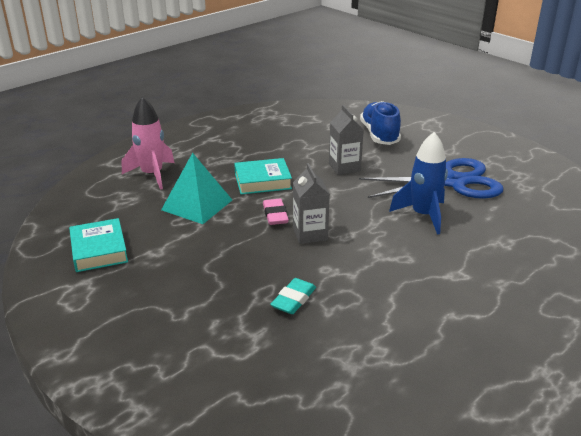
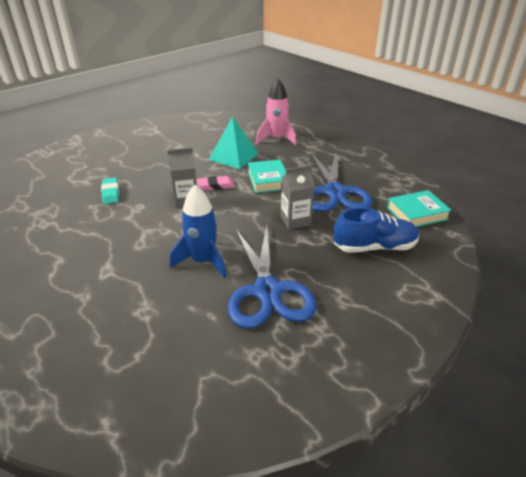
camera: 90 degrees right, 5 degrees up
turquoise book [69,218,128,272] -> turquoise book moved to [387,190,452,227]
turquoise eraser [270,278,316,314] -> turquoise eraser turned 45 degrees clockwise [101,178,119,204]
none -> blue scissors [311,153,372,212]

